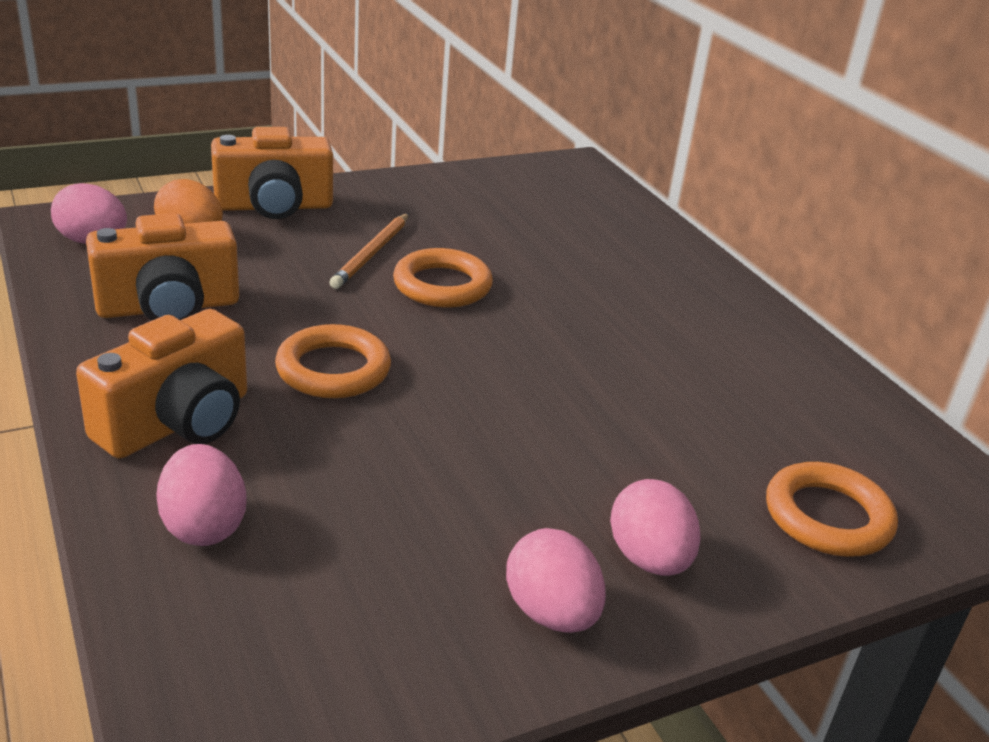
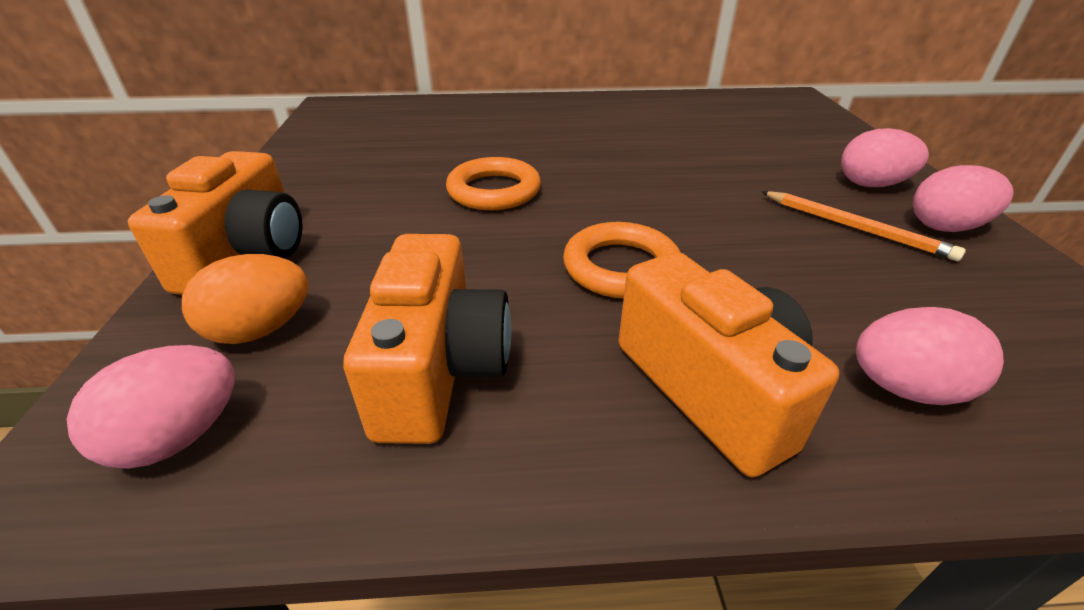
camera: 65 degrees left, 5 degrees up
orange pencil [329,213,409,289] -> orange pencil moved to [761,191,966,261]
orange ring [766,462,898,557] -> none

